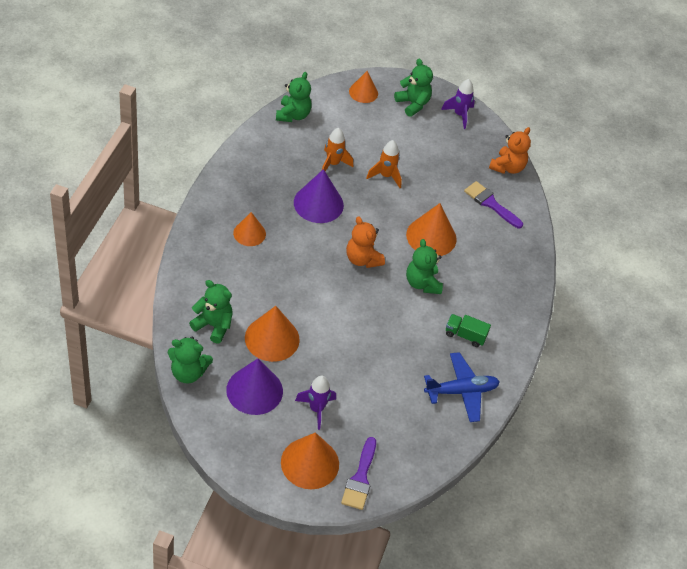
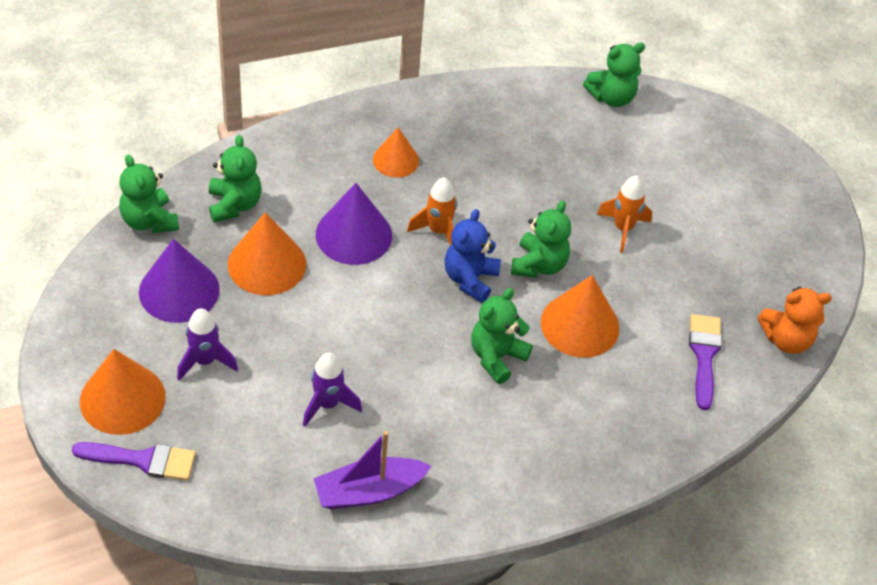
camera: 55 degrees right, 0 degrees up
purple cone [294,169,344,223] -> purple cone moved to [316,183,392,265]
orange rocket [322,128,353,171] -> orange rocket moved to [407,177,457,245]
purple brush [341,437,376,510] -> purple brush turned 150 degrees counterclockwise [72,442,196,481]
orange teddy bear [346,216,385,268] -> blue teddy bear [444,209,501,303]
orange cone [349,71,378,103] -> none
green teddy bear [394,59,433,117] -> green teddy bear moved to [511,200,571,278]
blue plane [424,352,500,422] -> purple boat [313,431,432,510]
purple rocket [441,79,475,129] -> purple rocket moved to [303,353,362,427]
green truck [446,314,491,347] -> none

